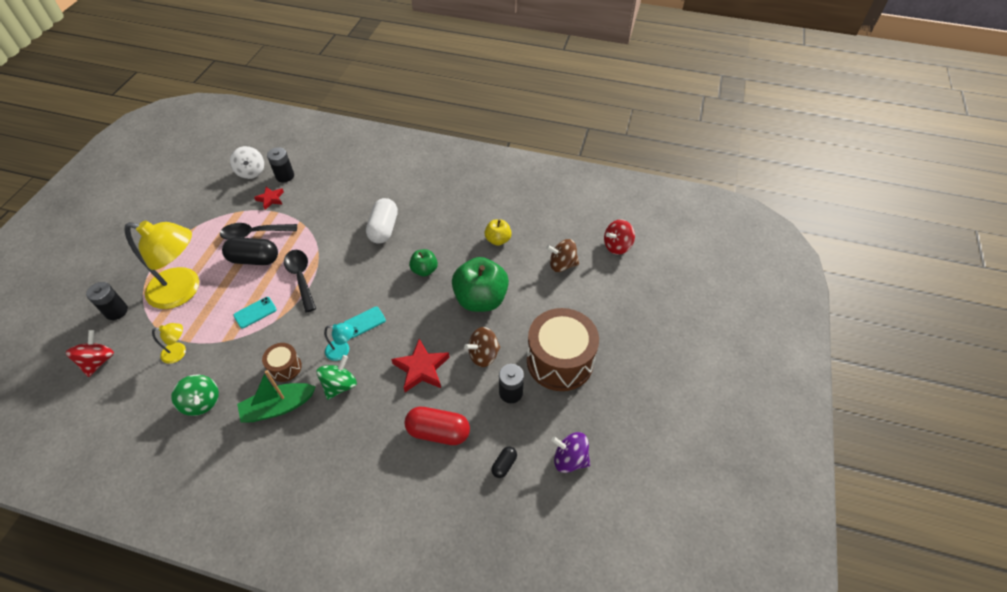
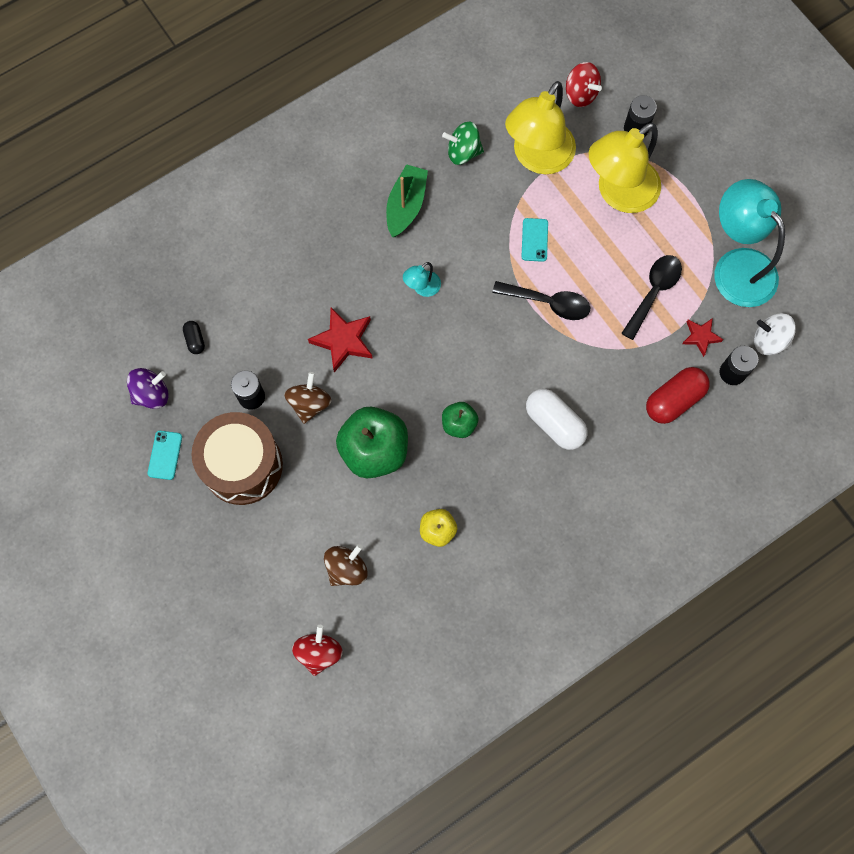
camera: 130 degrees right, 20 degrees up
yellow lamp [152,323,186,364] -> yellow lamp [505,81,576,174], size x2.29
black capsule [222,237,278,265] -> none
brown drum [262,343,302,382] -> none
green spinning top [317,355,357,400] -> none
turquoise phone [344,307,386,338] -> turquoise phone moved to [148,431,182,480]
red capsule [404,407,470,445] -> red capsule moved to [646,367,710,424]
none -> turquoise lamp [714,179,785,307]

